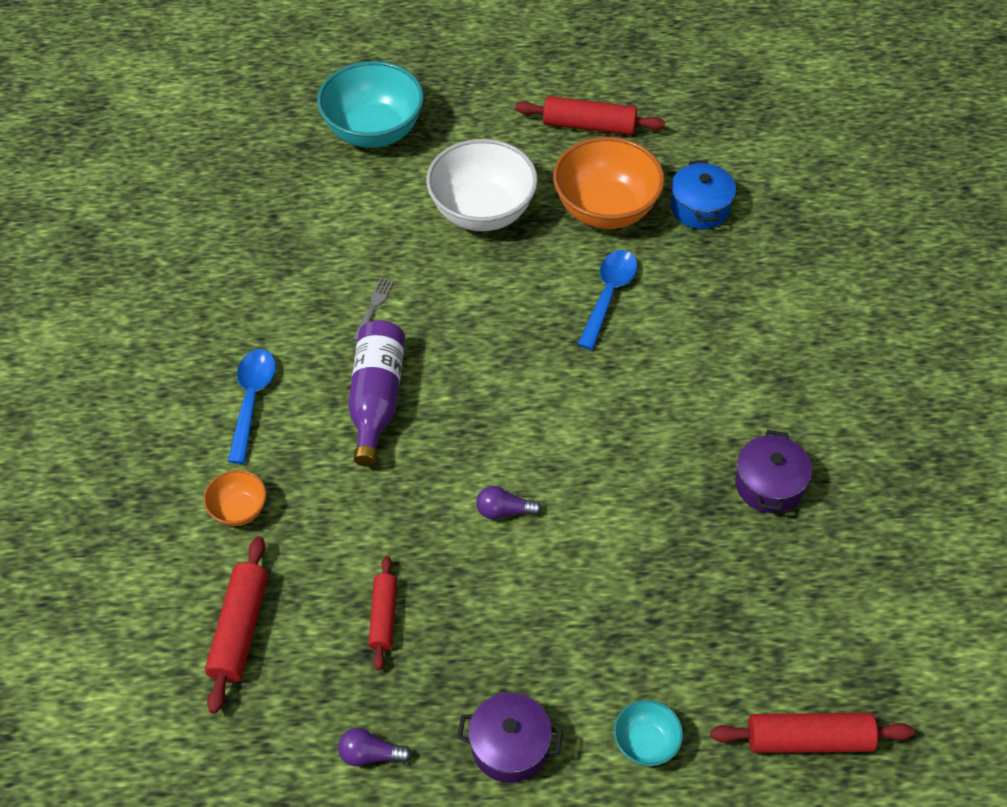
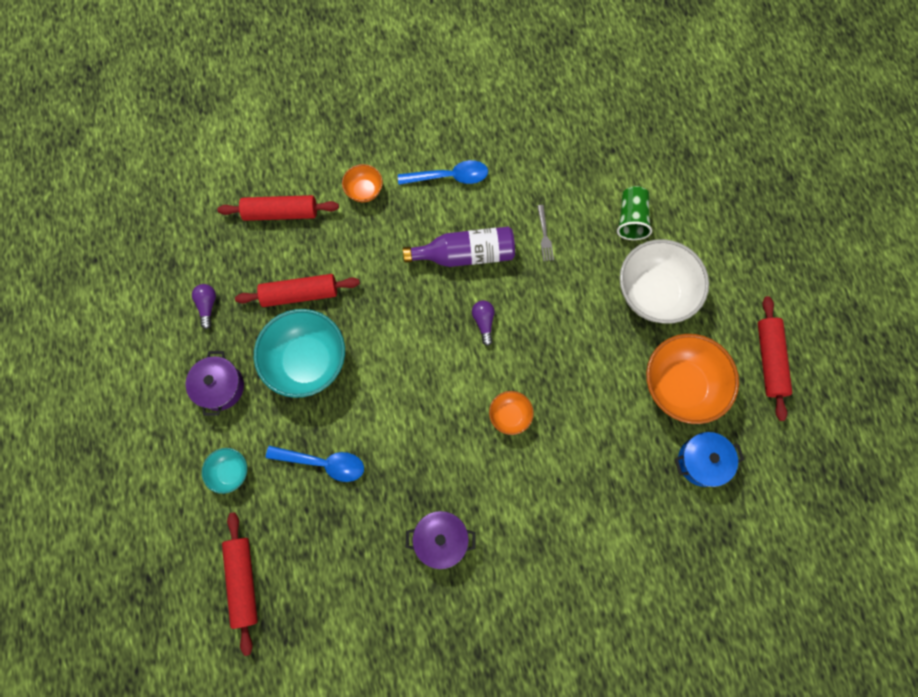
camera: 80 degrees right, 20 degrees up
turquoise bowl [317,61,424,148] -> turquoise bowl moved to [254,309,345,398]
grey fork [353,277,394,341] -> grey fork turned 75 degrees clockwise [537,205,554,261]
red rolling pin [368,556,397,670] -> red rolling pin [235,274,360,307], size x1.54
purple light bulb [476,486,542,520] -> purple light bulb moved to [472,300,495,346]
blue spoon [577,250,637,350] -> blue spoon moved to [266,446,364,482]
none -> orange bowl [489,391,534,435]
none -> green cup [617,186,652,240]

